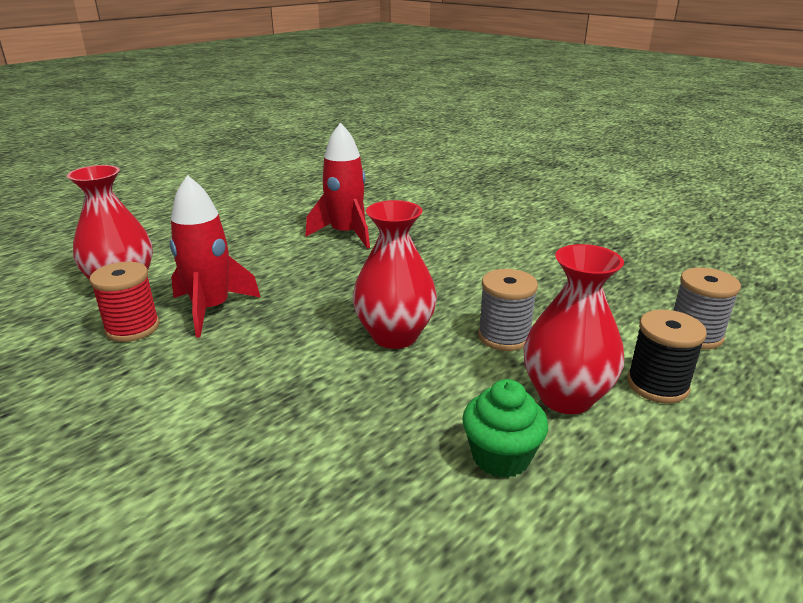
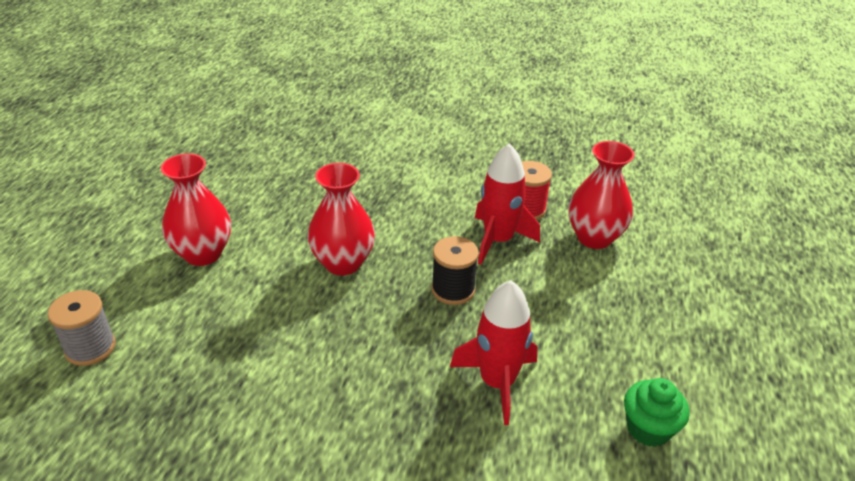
camera: 150 degrees right, 10 degrees up
green cupcake [462,379,548,478] -> green cupcake moved to [624,378,689,447]
grey spool [478,269,538,351] -> none
black spool [627,310,707,403] -> black spool moved to [431,236,479,305]

